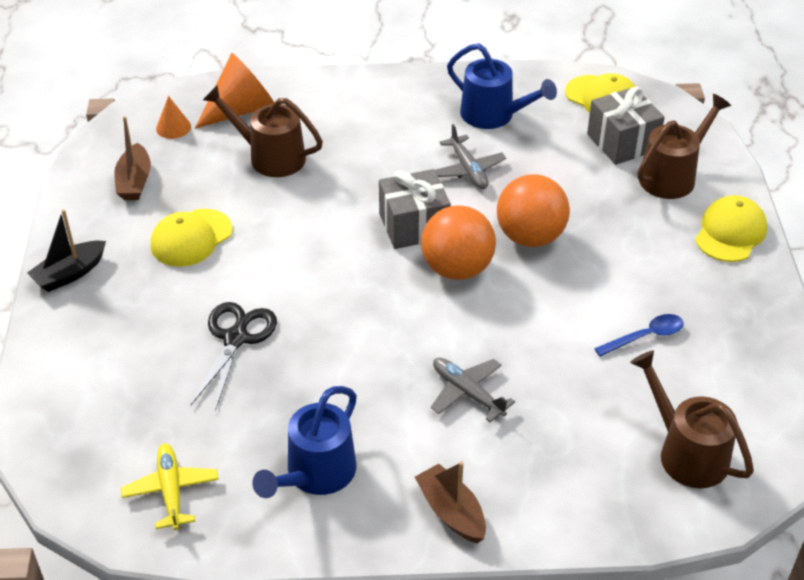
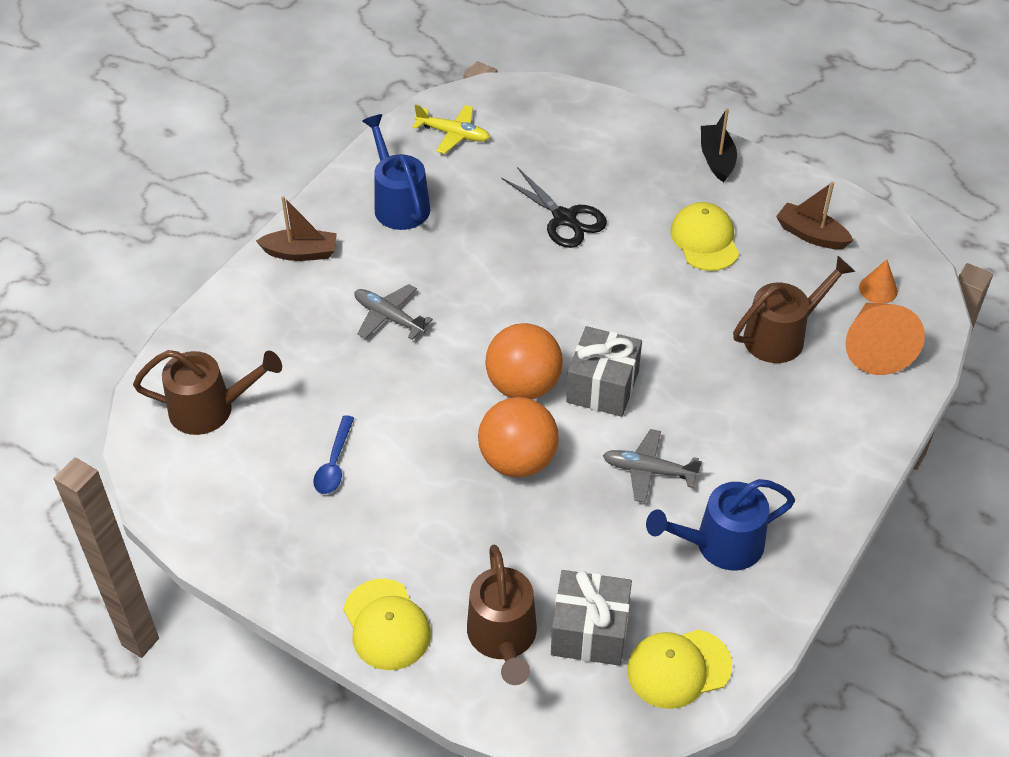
camera: 125 degrees right, 5 degrees up
grey plane [431,358,515,422] -> grey plane turned 135 degrees counterclockwise [354,284,433,340]

